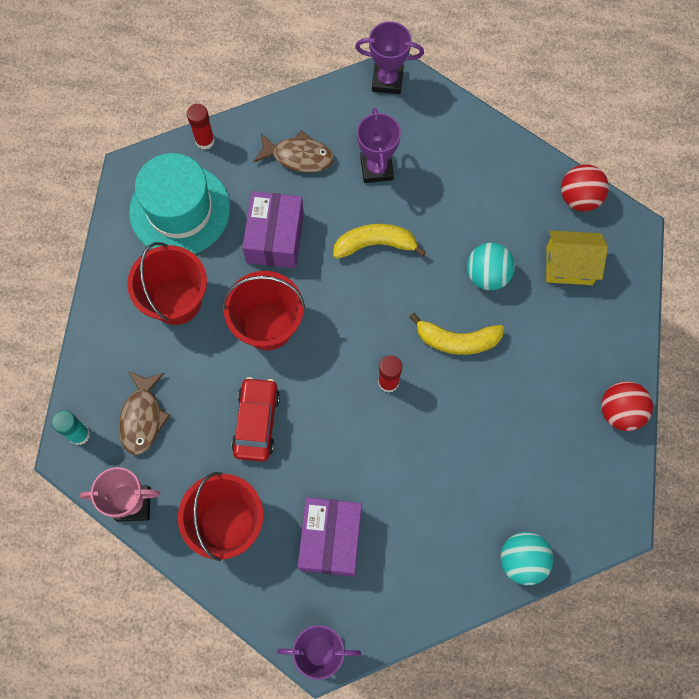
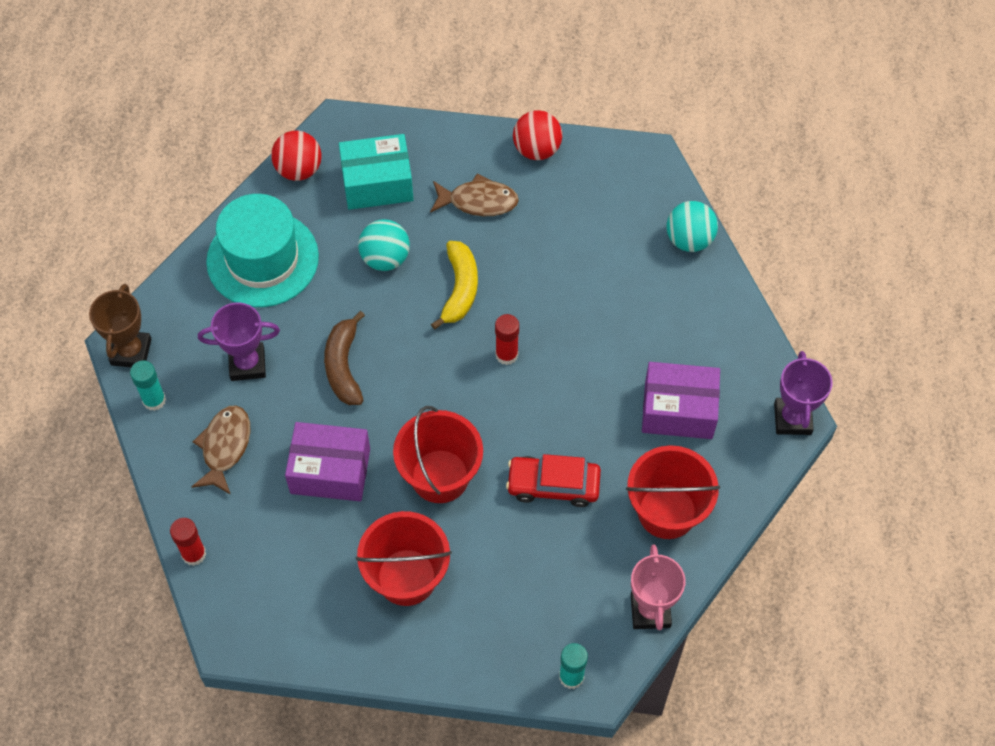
camera: 90 degrees left, 10 degrees down
brown fish [119,371,170,455] -> brown fish moved to [430,173,519,216]
turquoise hat [129,153,230,254] -> turquoise hat moved to [206,194,319,307]
yellow banana [333,224,426,259] -> brown banana [324,311,365,405]
purple trophy [355,21,424,94] -> brown trophy [89,284,152,367]
yellow house [546,230,608,285] -> turquoise box [339,134,414,210]
none -> turquoise glue stick [130,361,166,411]

